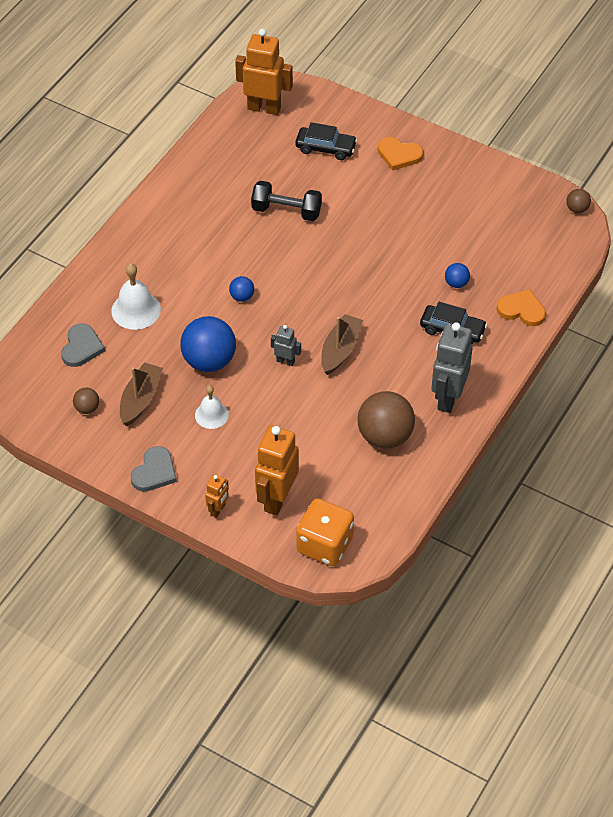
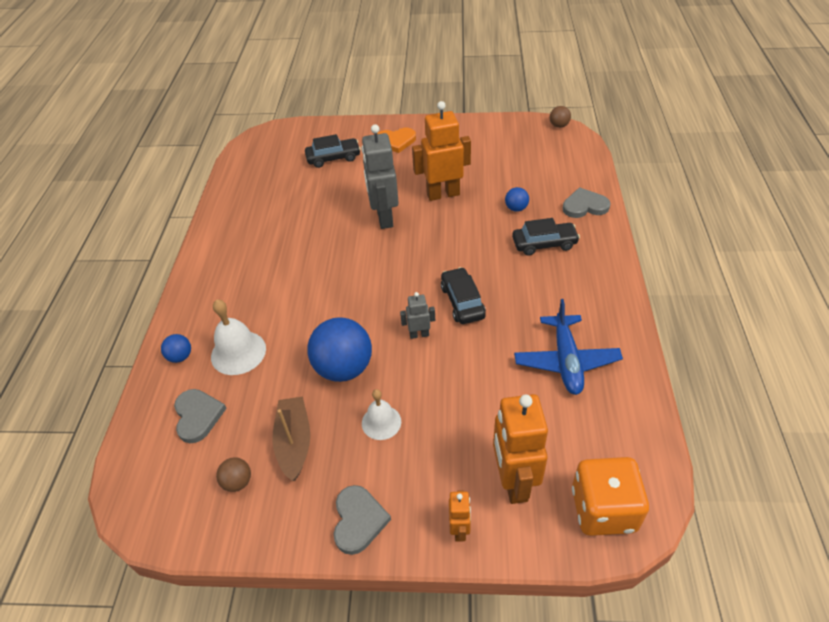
camera: 25 degrees left, 5 degrees down
blue ball [229,276,254,302] -> blue ball moved to [161,334,191,363]
orange robot [235,29,293,115] -> orange robot moved to [412,101,471,201]
black dumbbell [251,181,322,221] -> none
brown boat [321,314,363,375] -> black car [441,267,486,324]
brown ball [357,391,415,449] -> blue plane [514,299,623,395]
grey robot [431,322,473,413] -> grey robot moved to [361,124,399,229]
orange heart [497,289,546,326] -> grey heart [563,188,610,218]

